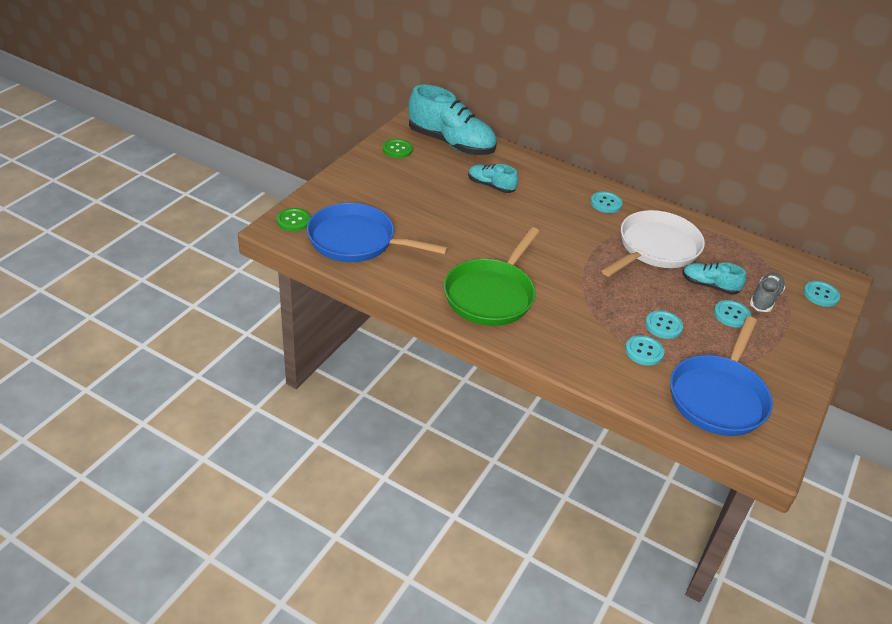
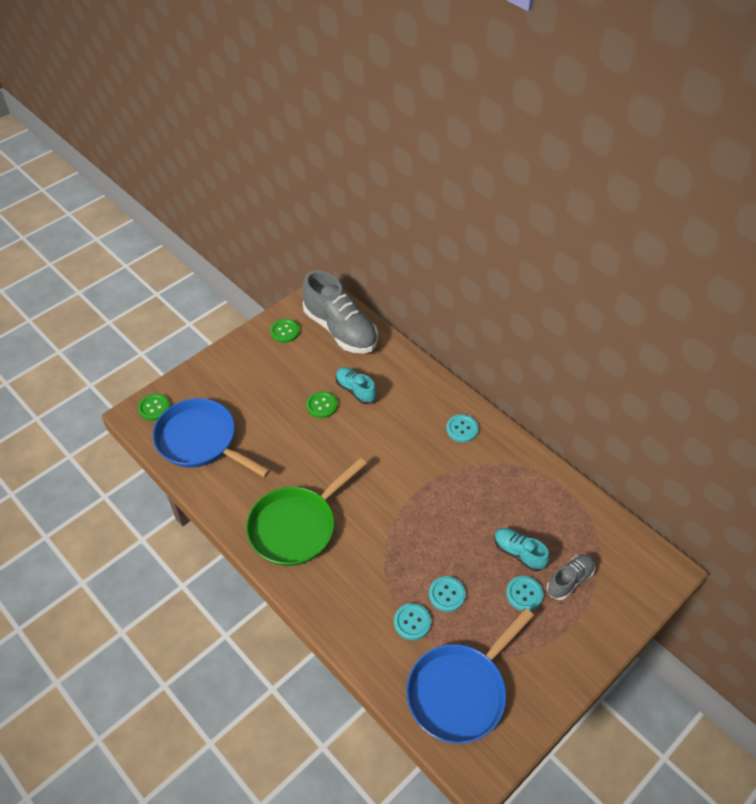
camera: 20 degrees right, 10 degrees up
turquoise shoe [408,85,497,155] -> grey shoe [302,270,378,354]
white pan [602,210,705,277] -> none
turquoise button [803,281,840,307] -> none
none -> green button [306,391,338,418]

